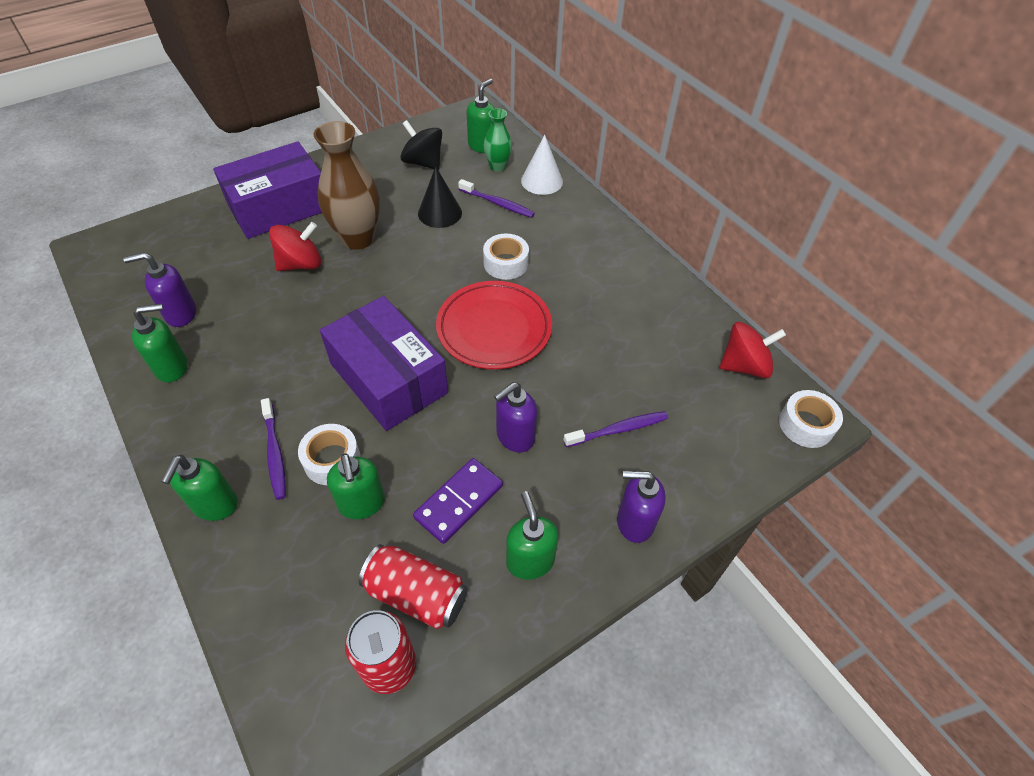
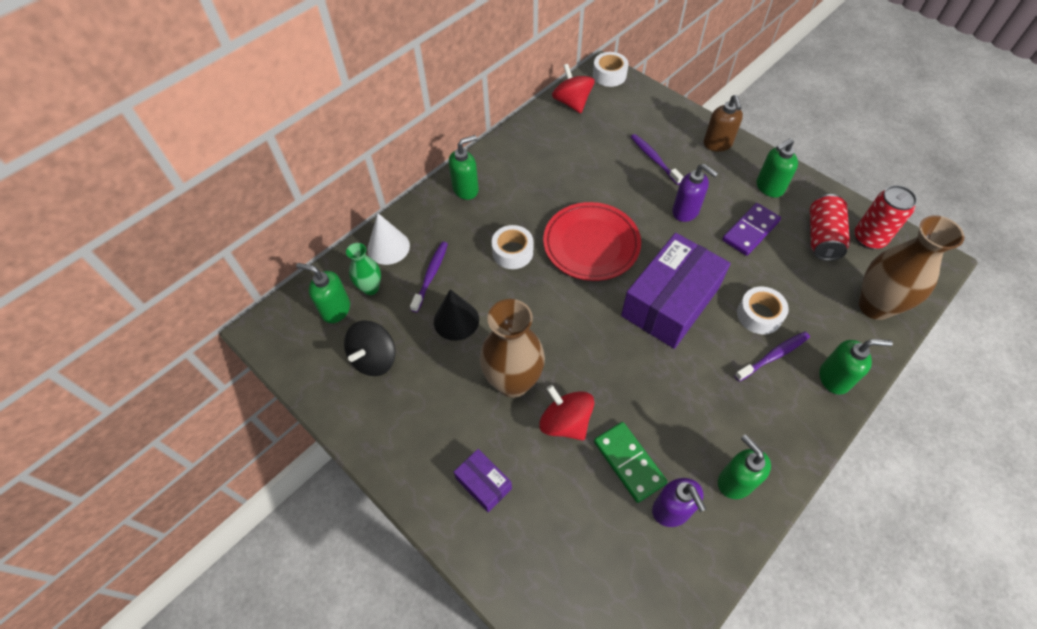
camera: 100 degrees left, 5 degrees up
purple box [213,141,322,239] -> purple box [454,449,512,512], size x0.46
green soap dispenser [327,453,385,519] -> green soap dispenser moved to [449,135,479,200]
purple domino [413,458,503,544] -> purple domino turned 75 degrees counterclockwise [722,203,781,256]
purple soap dispenser [617,471,666,543] -> brown soap dispenser [703,95,743,152]
none -> green domino [594,422,667,503]
none -> brown vase [859,215,964,320]

